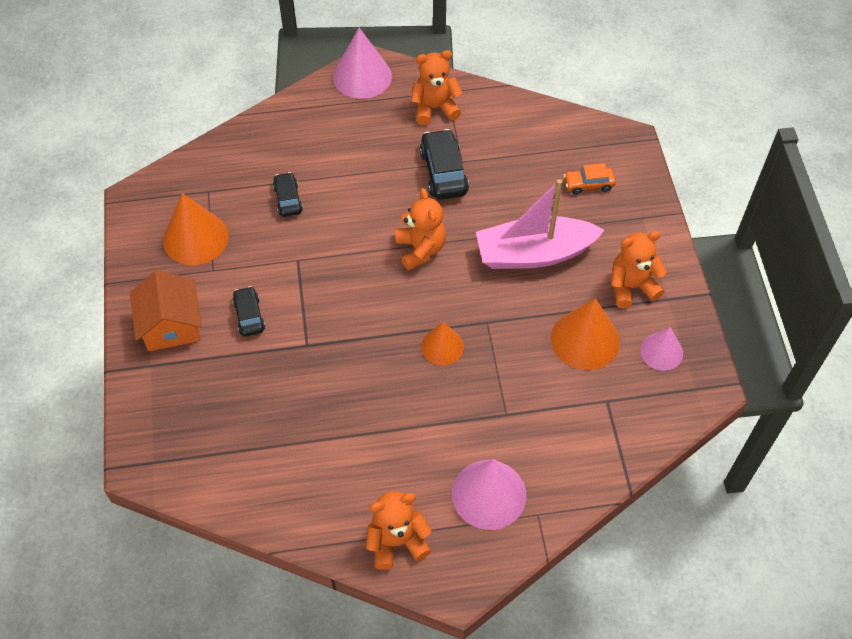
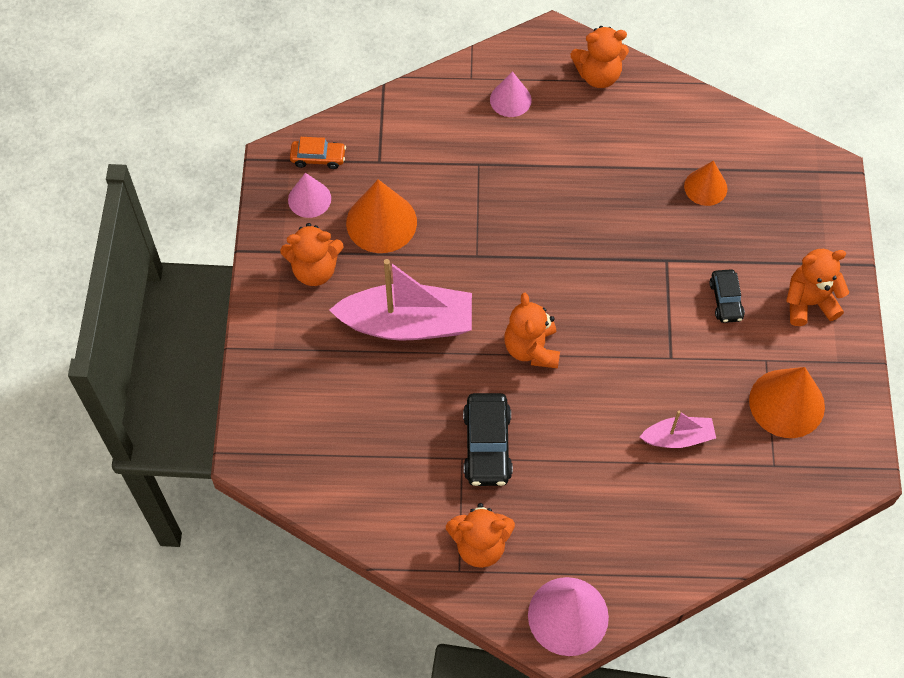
camera: 170 degrees left, 5 degrees up
orange house [130,270,202,351] -> orange teddy bear [786,249,849,326]
black car [273,172,303,217] -> pink boat [640,411,716,448]
orange cone [421,322,464,365] -> orange cone moved to [684,161,727,206]
pink cone [452,459,527,530] -> pink cone [490,71,532,117], size x0.62
orange car [564,163,616,195] -> orange car moved to [290,137,346,169]

